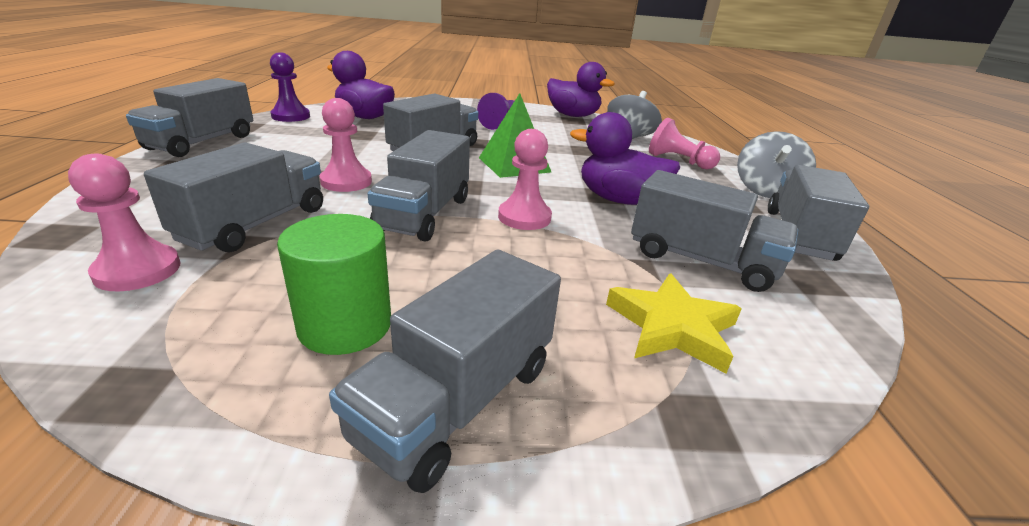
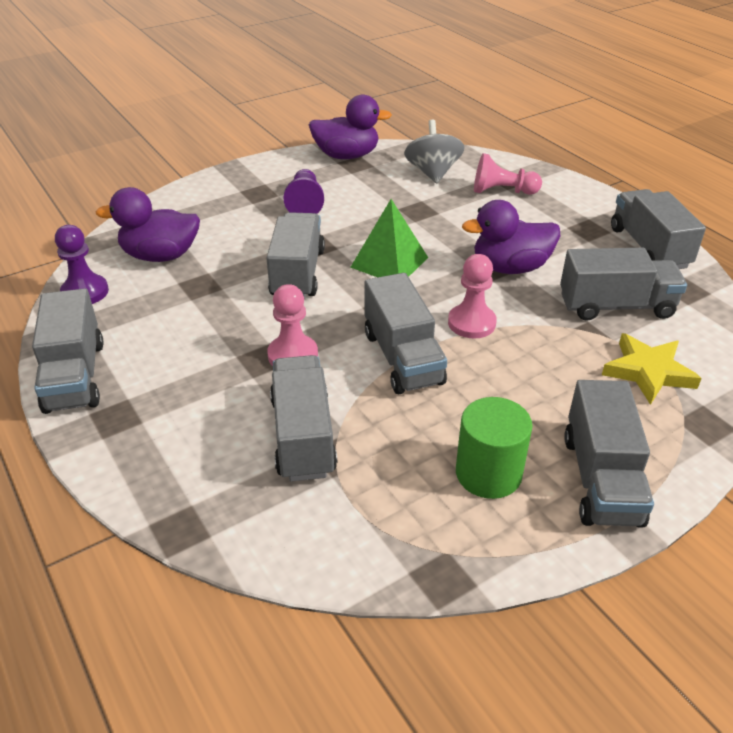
camera: 30 degrees left, 10 degrees up
pink pawn [68,154,180,291] -> none
grey spinning top [737,131,816,198] -> none

